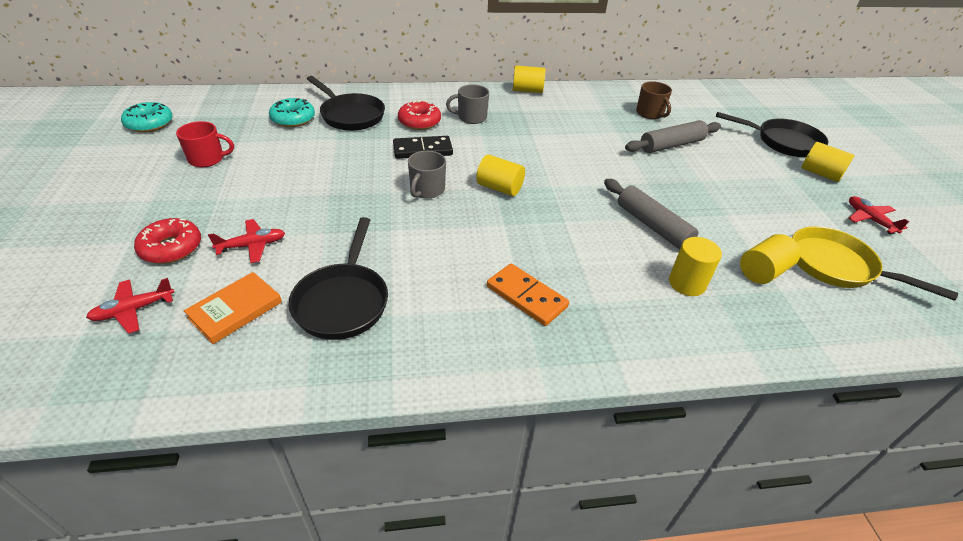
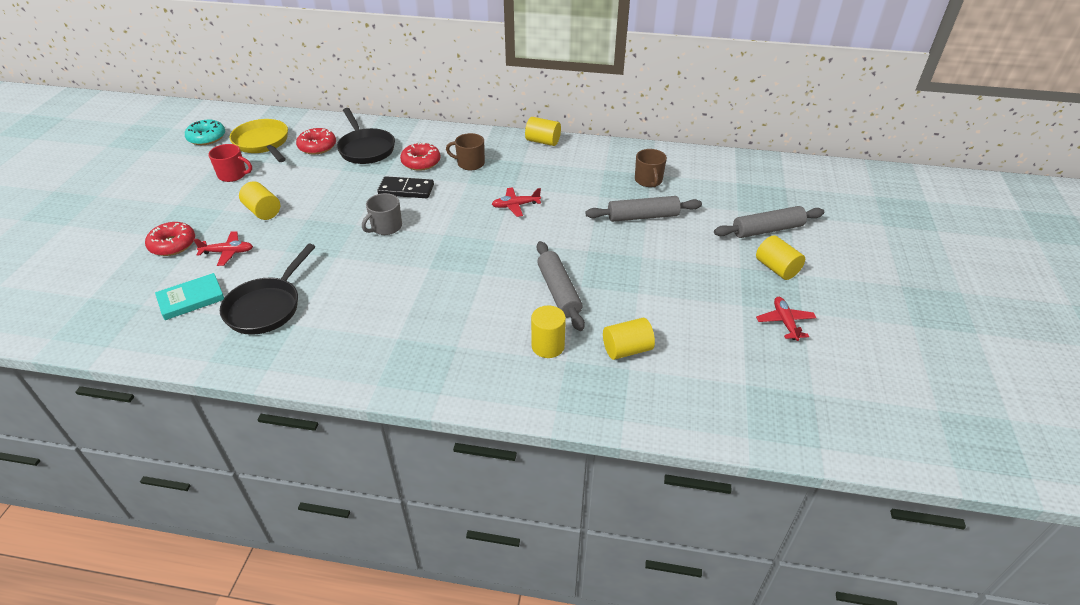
camera: 20 degrees right, 0 degrees up
red plane [86,278,174,334] -> red plane moved to [492,187,541,217]
orange book [184,272,282,344] -> turquoise book [155,273,224,320]
turquoise donut [269,98,315,127] -> red donut [296,128,336,154]
grey mug [446,84,489,124] -> brown mug [446,133,485,171]
yellow cylinder [476,155,525,196] -> yellow cylinder moved to [239,182,280,220]
orange domino [487,264,569,326] -> none
black pan [716,112,828,157] -> grey rolling pin [714,206,824,238]
yellow pan [792,226,958,301] -> yellow pan moved to [229,119,288,162]

